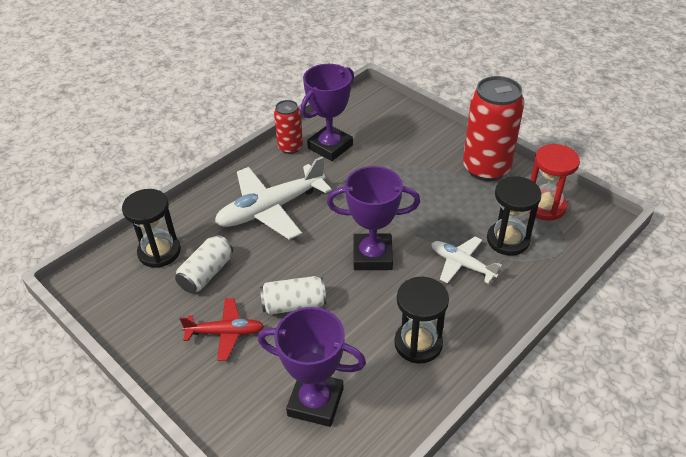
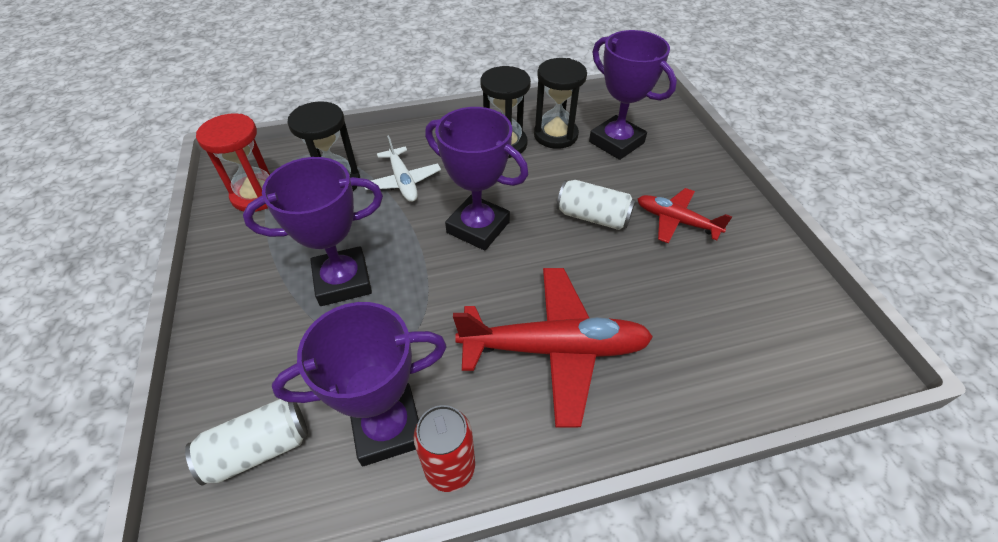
camera: 150 degrees left, 5 degrees up
black hourglass [122,189,181,268] -> black hourglass moved to [534,58,587,149]
white can [175,235,233,293] -> white can moved to [185,399,308,486]
white plane [214,156,332,240] -> red plane [453,268,653,428]
red can [463,76,525,181] -> none
none -> purple trophy [243,157,383,306]

